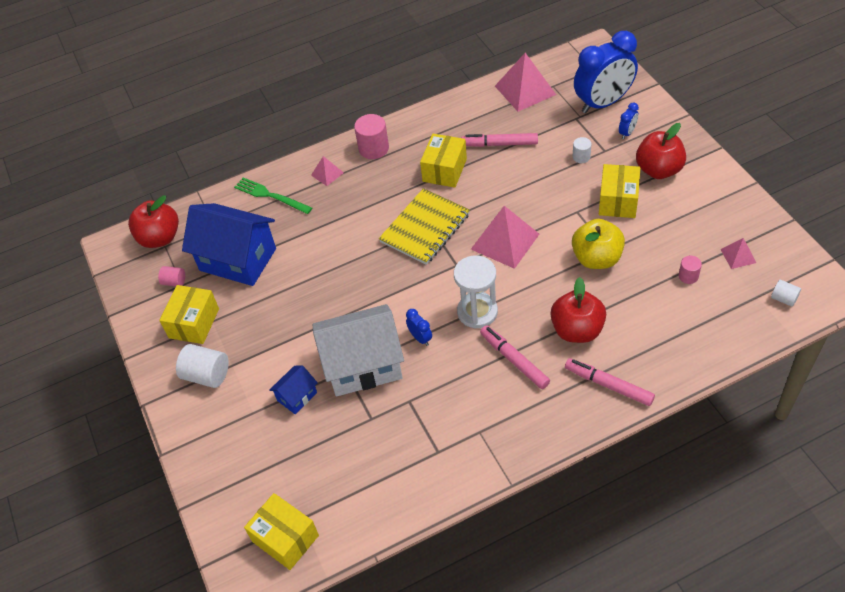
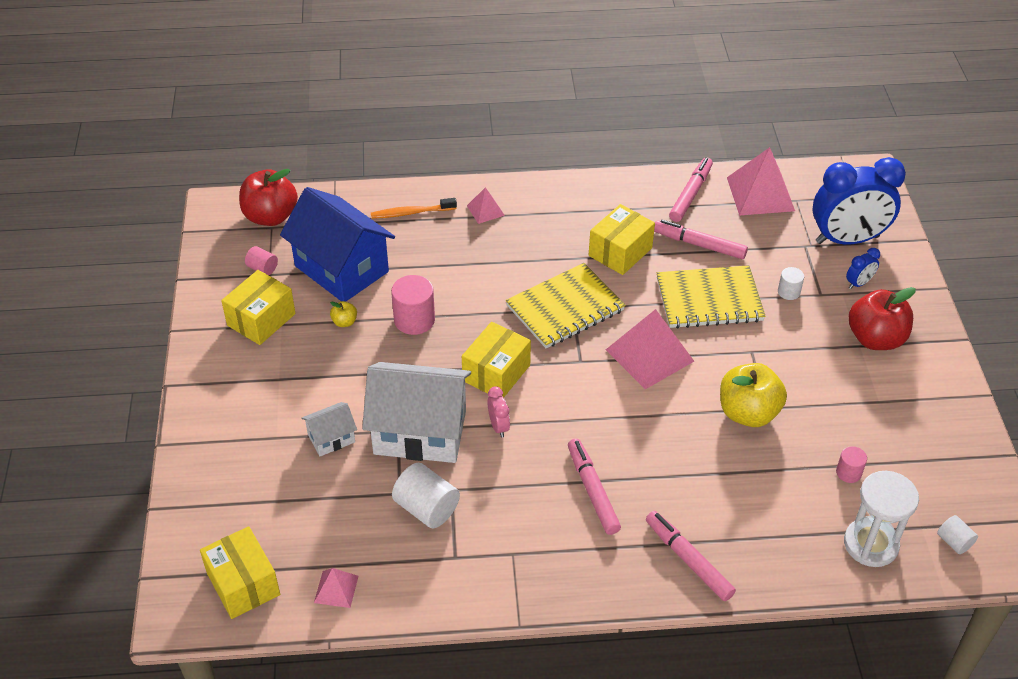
camera: 15 degrees right, 5 degrees down
white cylinder [176,344,229,388] -> white cylinder moved to [392,463,460,528]
green fork [234,177,312,214] -> orange toothbrush [371,198,457,219]
blue house [269,365,318,414] -> white house [301,402,357,456]
pink cylinder [354,114,389,159] -> pink cylinder moved to [391,275,435,335]
blue clock [406,309,432,346] -> pink clock [487,386,510,438]
white hourglass [454,256,498,328] -> white hourglass moved to [844,471,919,567]
red apple [551,277,606,343] -> none
yellow box [599,164,640,218] -> yellow box moved to [462,322,531,397]
pink pyramid [720,238,756,269] -> pink pyramid moved to [314,568,359,608]
none -> yellow apple [330,301,357,327]
none -> yellow notebook [657,265,766,329]
none -> pink marker [669,157,713,222]

